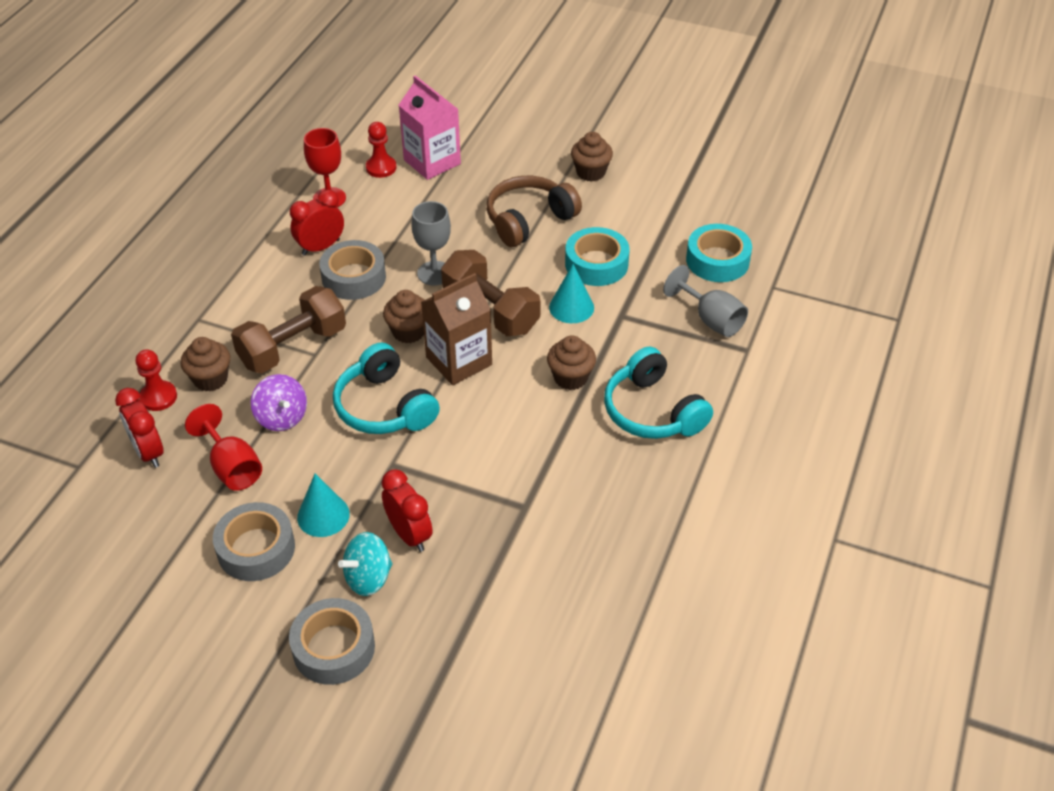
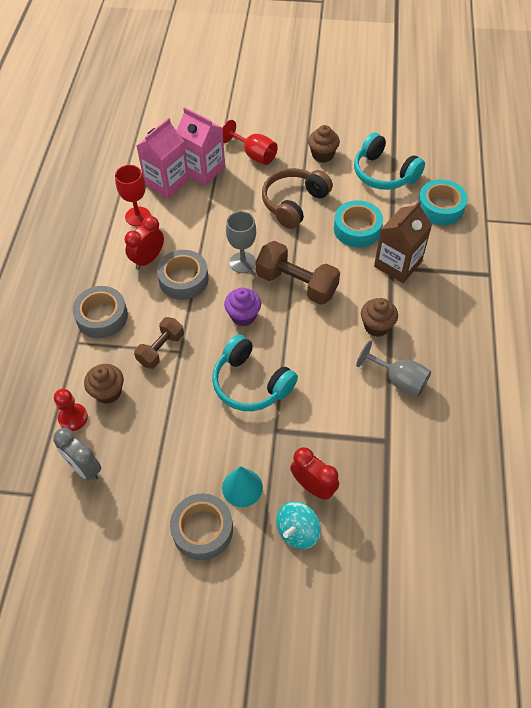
camera: 15 degrees left, 10 degrees up
red clock [115,388,164,468] -> grey clock [53,428,101,481]
red goblet [185,404,262,491] -> red goblet moved to [222,120,278,165]
brown dumbbell [231,286,346,373] -> brown dumbbell [134,317,184,369], size x0.63
purple spinning top [251,374,307,431] -> none
grey tape [289,598,375,685] -> grey tape moved to [72,286,128,338]
red pawn [366,122,396,178] -> pink carton [136,118,189,199]
brown cupcake [383,290,424,343] -> purple cupcake [224,288,261,326]
brown carton [421,273,492,385] -> brown carton moved to [374,200,432,283]
turquoise cone [549,264,594,323] -> none
turquoise headphones [604,346,713,439] -> turquoise headphones moved to [354,132,425,190]
grey goblet [663,265,748,337] -> grey goblet moved to [356,340,431,397]

